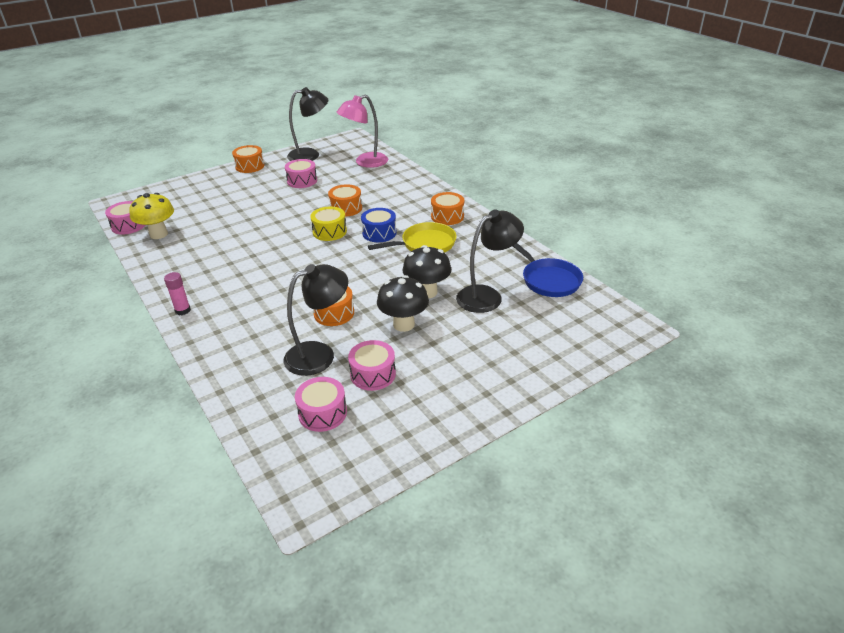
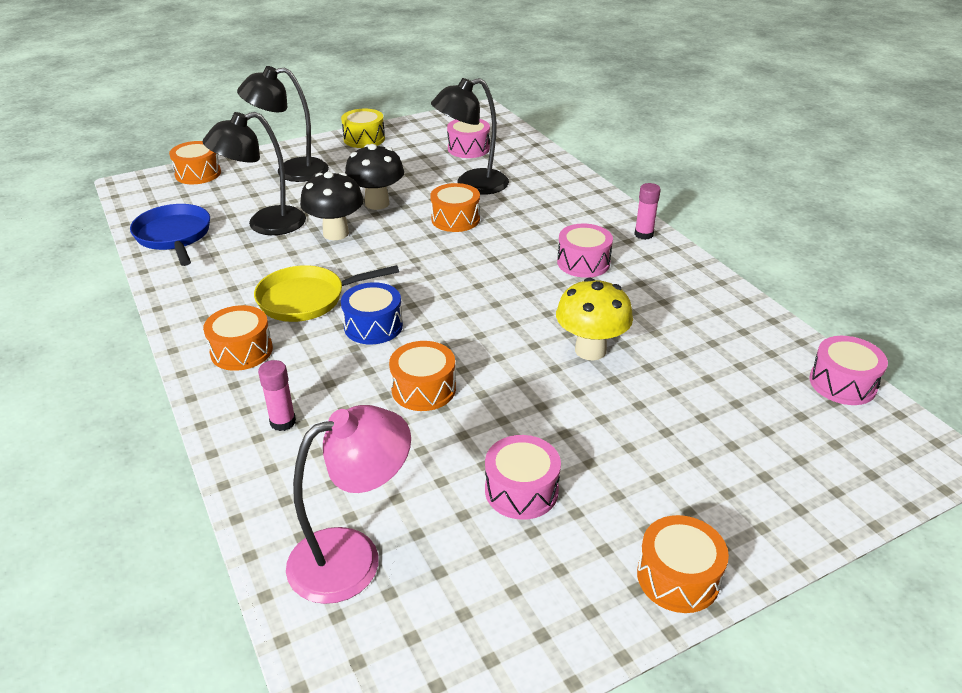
camera: 175 degrees left, 0 degrees up
yellow mushroom [129,193,174,239] -> yellow mushroom moved to [556,278,633,360]
black lamp [287,87,328,161] -> black lamp moved to [237,66,329,182]
yellow drum [310,206,347,241] -> yellow drum moved to [341,109,385,148]
pink drum [348,340,396,391] -> pink drum moved to [557,224,613,278]
none -> orange drum [169,141,221,184]
none -> pink glue stick [258,360,296,431]

